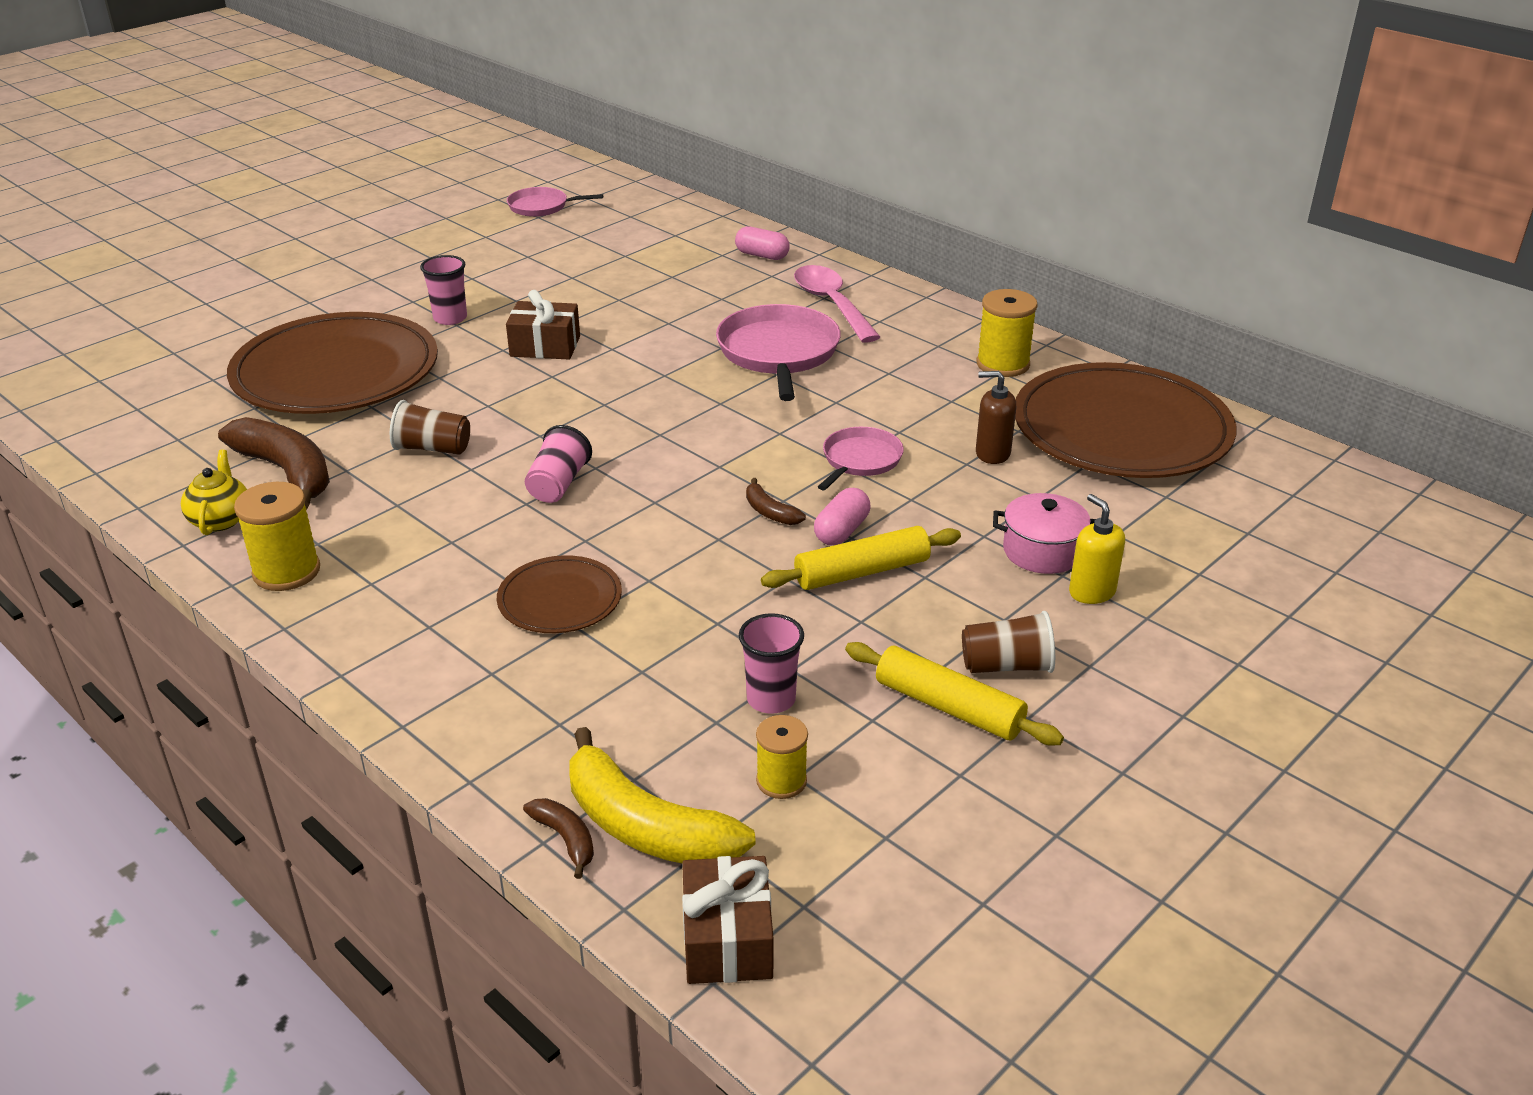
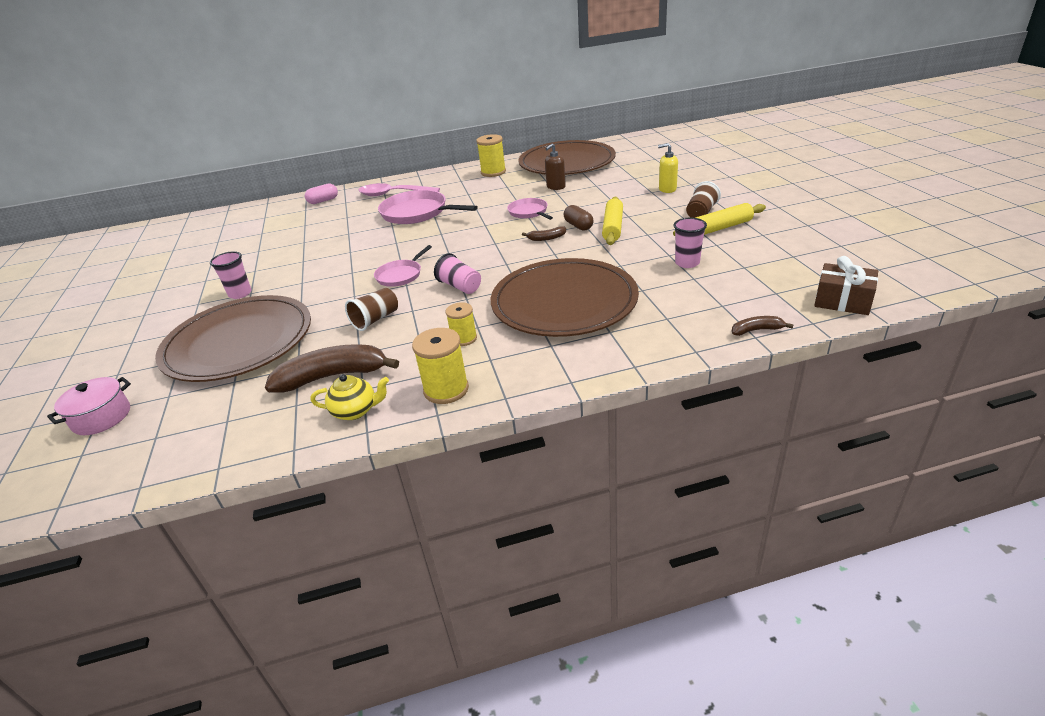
camera: 55 degrees left, 0 degrees up
yellow teapot [181,450,247,535] -> yellow teapot turned 150 degrees clockwise [311,374,389,420]
brown plate [497,555,622,633] -> brown plate [491,258,639,337], size x2.06
brown gift [506,290,580,359] -> none
pink pan [507,187,603,217] -> pink pan moved to [374,245,432,287]
yellow banana [569,727,756,863] -> none
yellow spool [756,715,808,799] -> yellow spool moved to [446,302,477,346]
pink capsule [814,488,870,546] -> brown capsule [564,205,594,231]
pink pot [993,493,1096,574] -> pink pot moved to [47,377,131,435]

